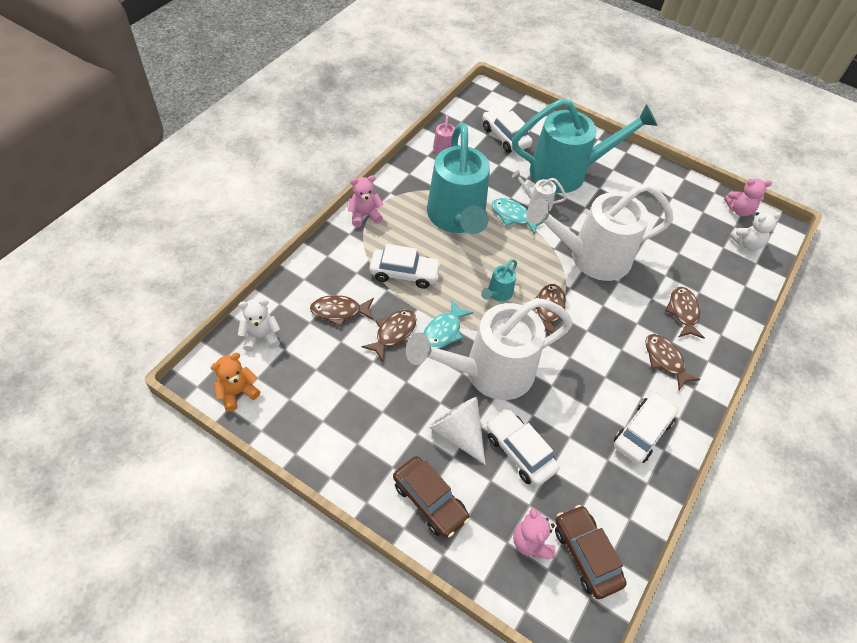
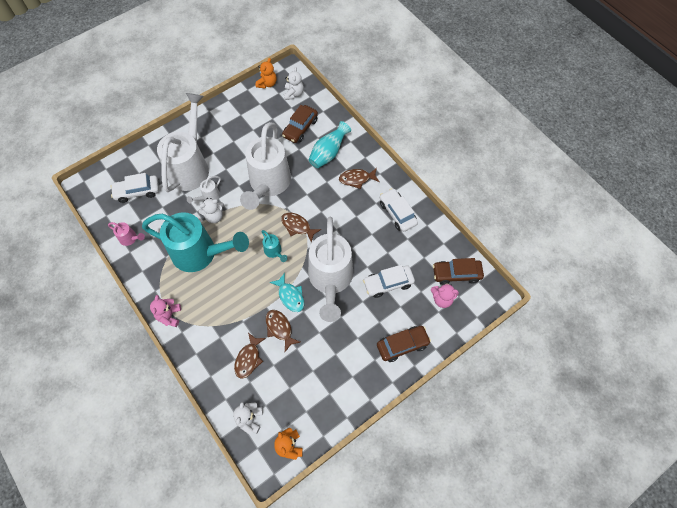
camera: 65 degrees left, 10 degrees up
white car [369,244,441,289] -> none
white cone [429,397,486,465] -> none
turquoise fish [492,198,544,235] -> white teddy bear [198,198,224,223]
turquoise watering can [512,98,658,193] -> white watering can [157,93,209,192]
brown fish [665,287,705,339] -> turquoise vase [309,121,351,168]
pink teddy bear [724,179,772,216] -> orange teddy bear [256,58,276,89]
none -> brown car [282,105,318,143]

